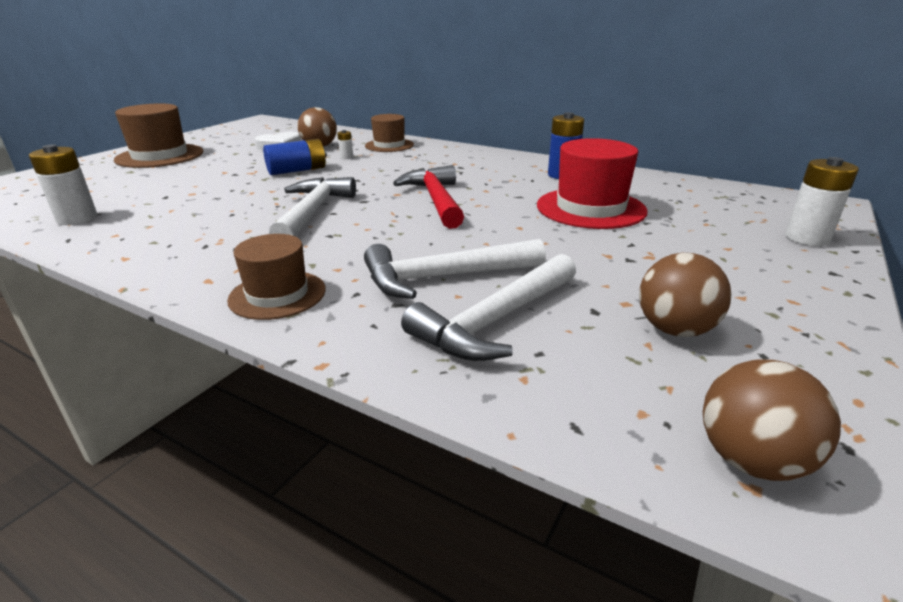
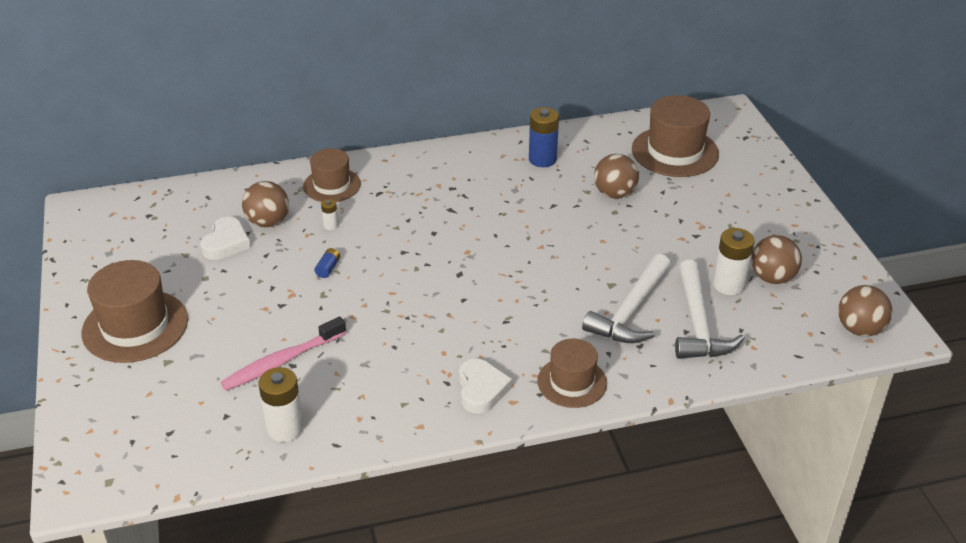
camera: 45 degrees left, 10 degrees up
blue battery [263,139,327,175] -> blue battery [314,248,340,278], size x0.49
white hammer [269,177,356,237] -> none
red hammer [393,165,464,229] -> none
red hat [537,138,648,229] -> brown ball [594,154,639,199]
white battery [785,157,859,246] -> white battery moved to [713,228,754,295]
none -> pink toothbrush [220,316,346,391]
none -> white heart [459,358,512,414]
none -> brown hat [632,95,719,177]

